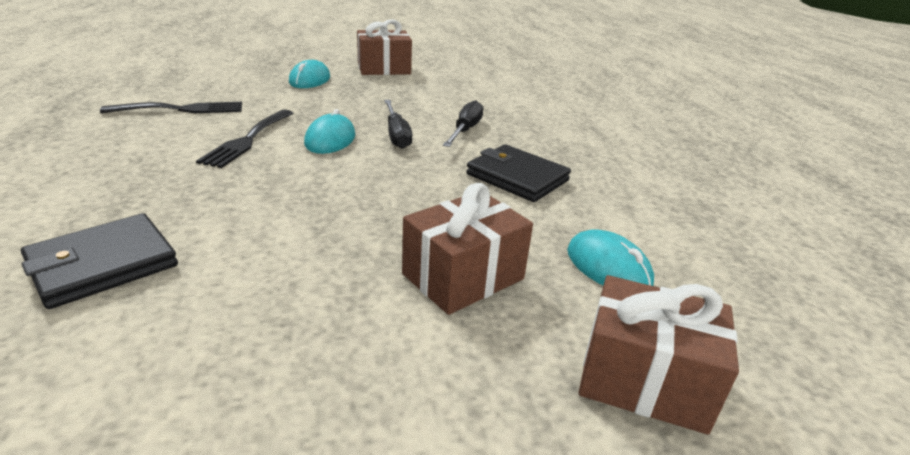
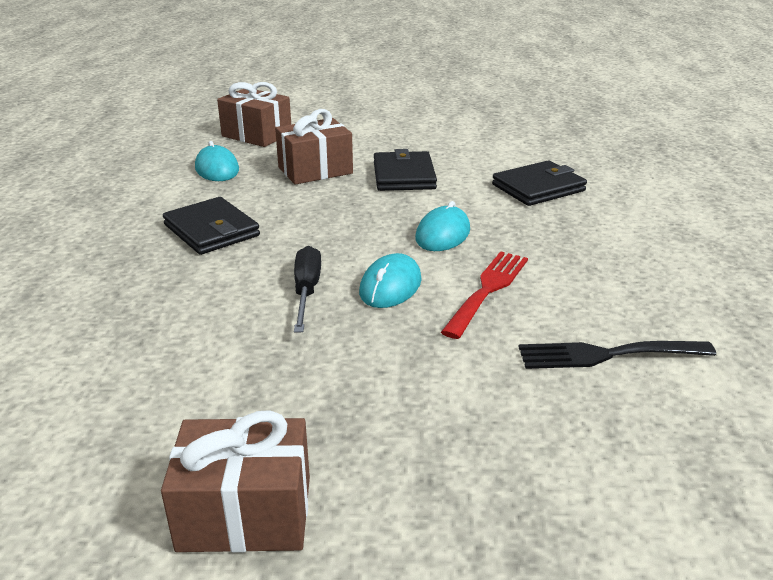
camera: 165 degrees left, 0 degrees up
black fork [196,110,294,168] -> red fork [441,251,528,339]
turquoise mouse [289,60,330,88] -> turquoise mouse moved to [415,201,470,251]
black screwdriver [443,100,484,147] -> none
none -> black wallet [374,149,437,191]

